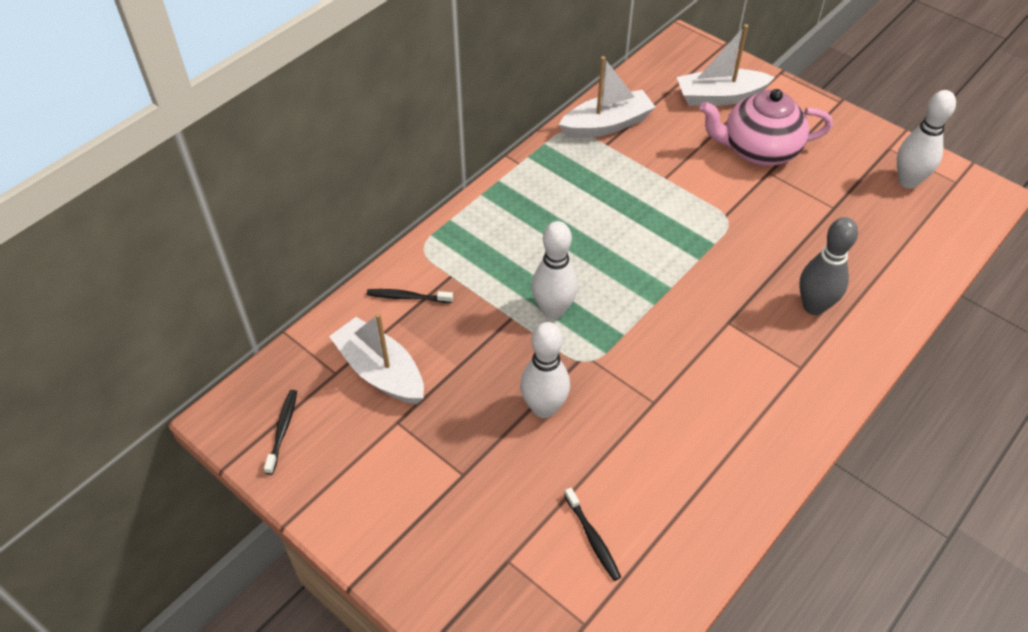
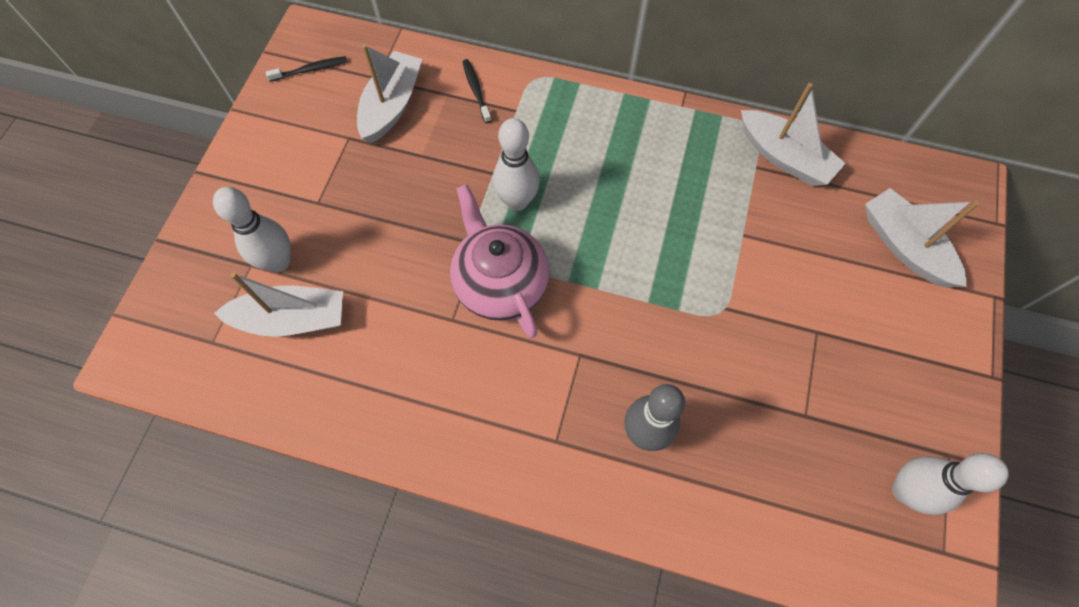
camera: 65 degrees right, 15 degrees up
white bowling pin [520,322,570,418] -> white bowling pin moved to [213,187,291,272]
black toothbrush [564,488,621,581] -> white boat [214,272,343,337]
pink teapot [700,89,833,166] -> pink teapot moved to [450,184,550,338]

